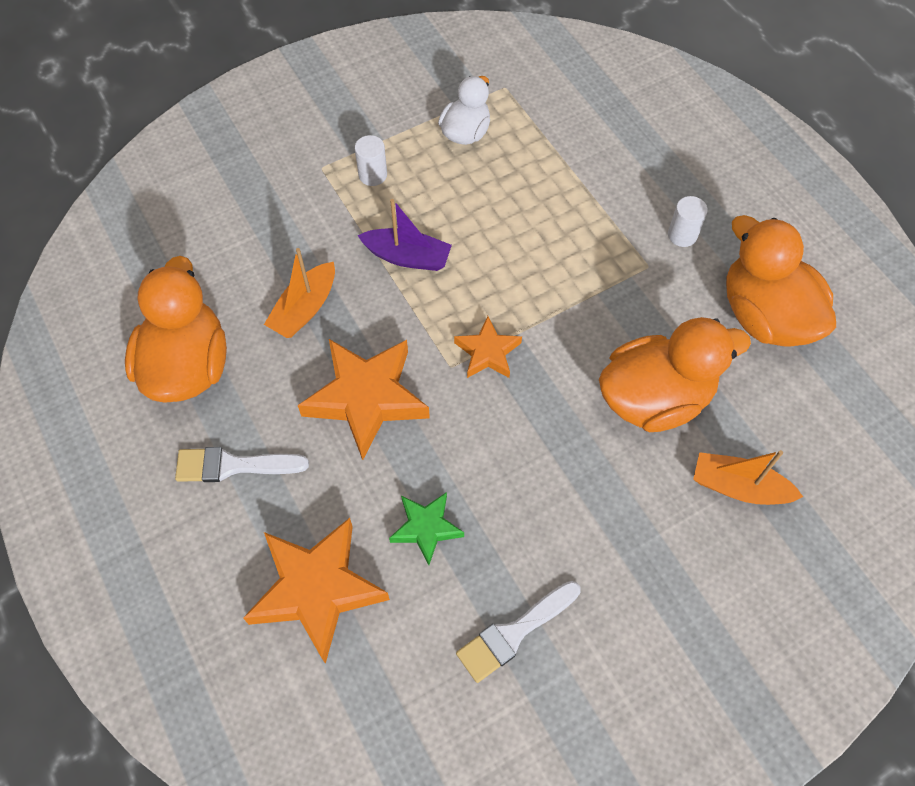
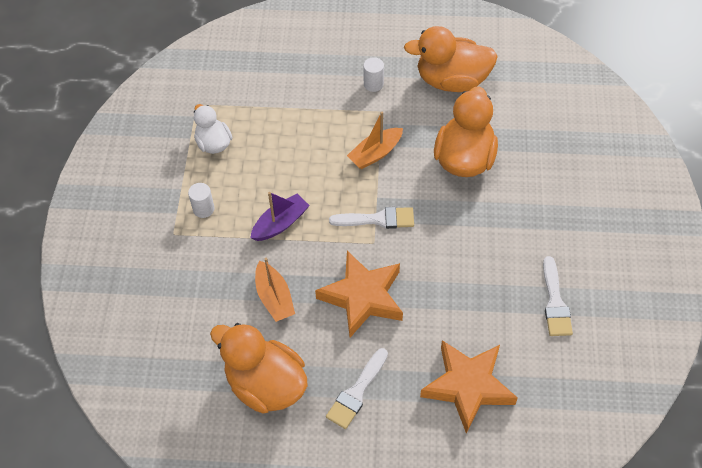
camera: 55 degrees left, 5 degrees down
green star [389,492,464,565] -> none
orange star [454,316,522,378] -> white brush [329,207,414,229]
orange boat [693,450,803,505] -> orange boat moved to [347,111,403,169]

